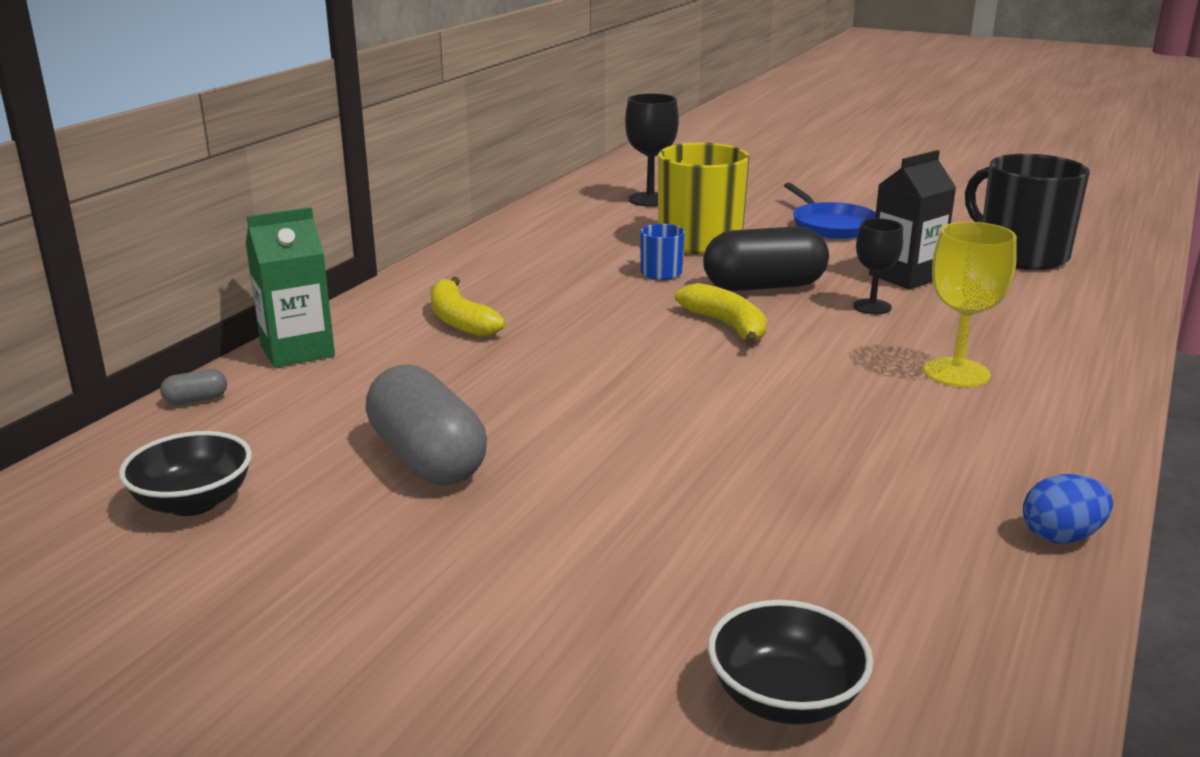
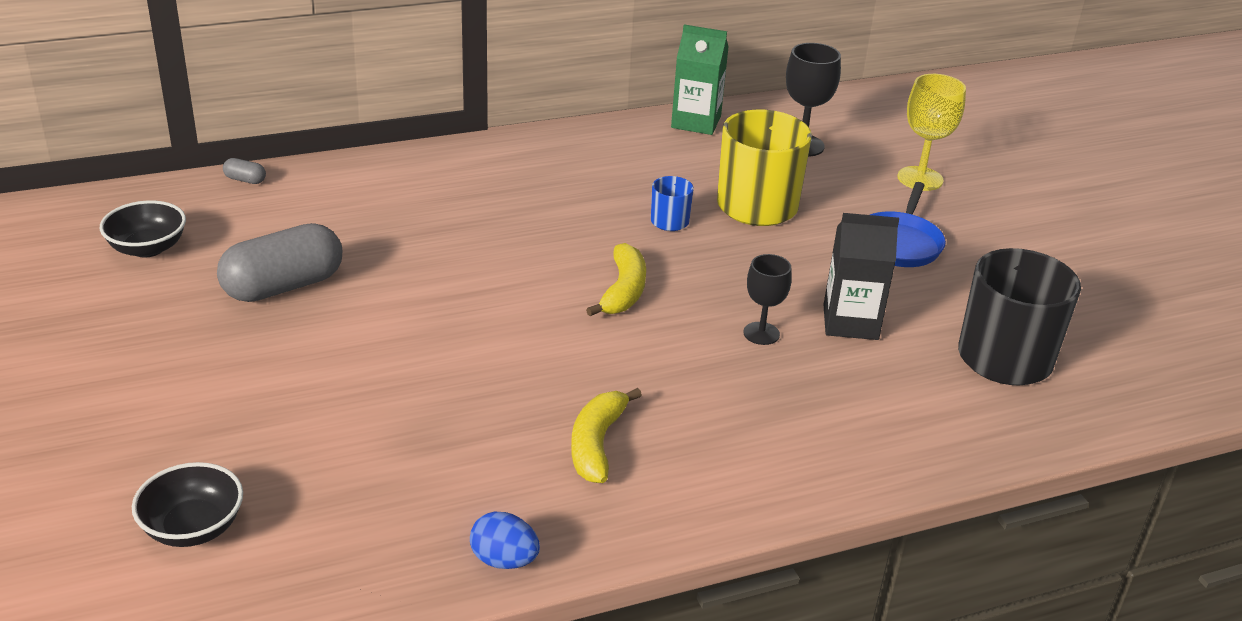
camera: 40 degrees right, 10 degrees up
green carton [246,207,335,368] -> green carton moved to [671,25,729,135]
grey capsule [365,364,487,485] -> grey capsule turned 45 degrees clockwise [217,223,342,302]
yellow banana [430,277,506,337] -> yellow banana moved to [571,388,642,483]
black capsule [703,226,829,291] -> none
yellow goblet [924,222,1017,387] -> yellow goblet moved to [897,74,966,191]

